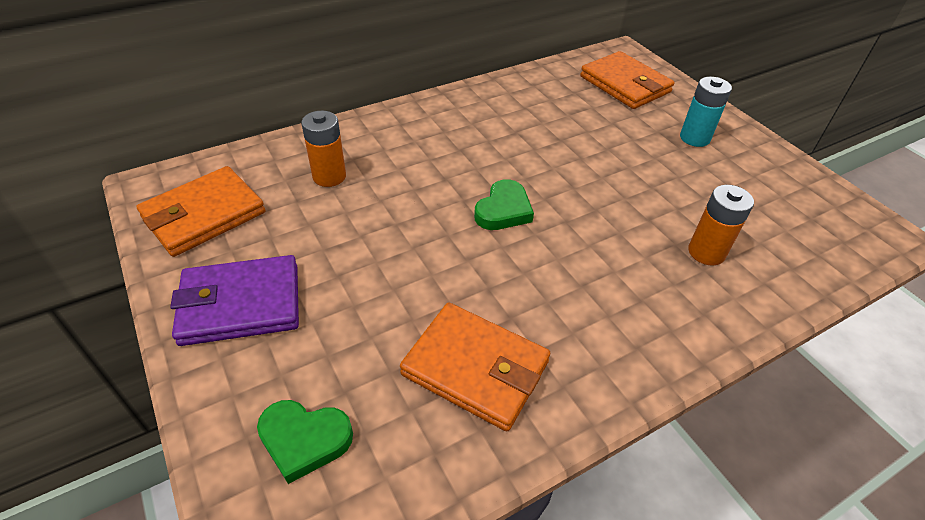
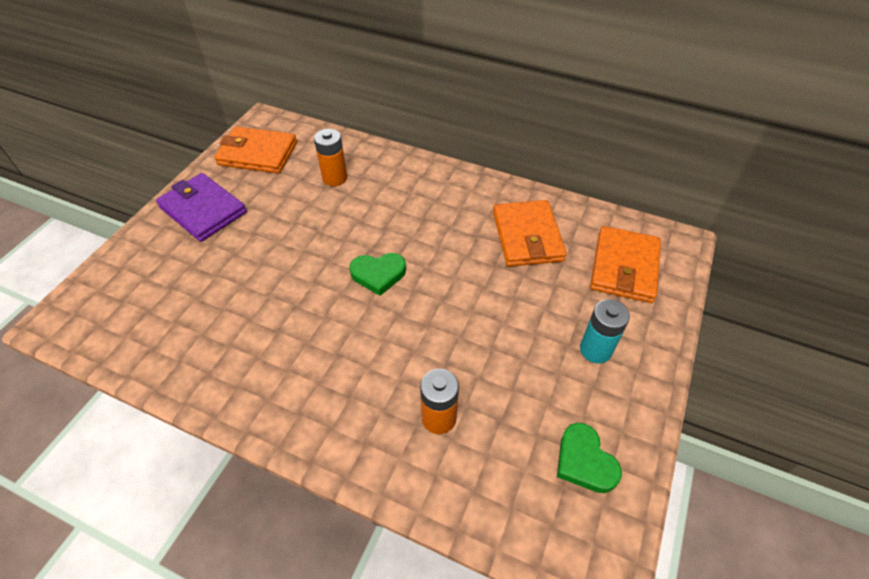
camera: 55 degrees right, 5 degrees up
green heart [257,400,353,484] -> green heart moved to [557,423,622,493]
orange wallet [400,303,550,431] -> orange wallet moved to [493,200,567,267]

